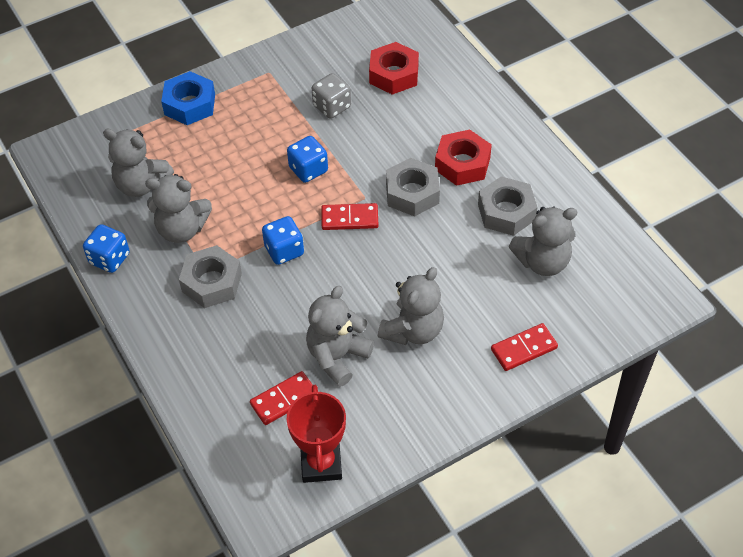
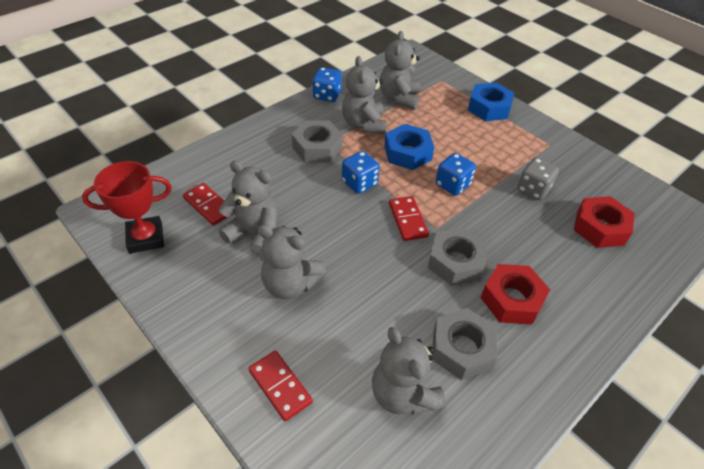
camera: 75 degrees right, 5 degrees down
none -> blue nut [385,124,434,170]

